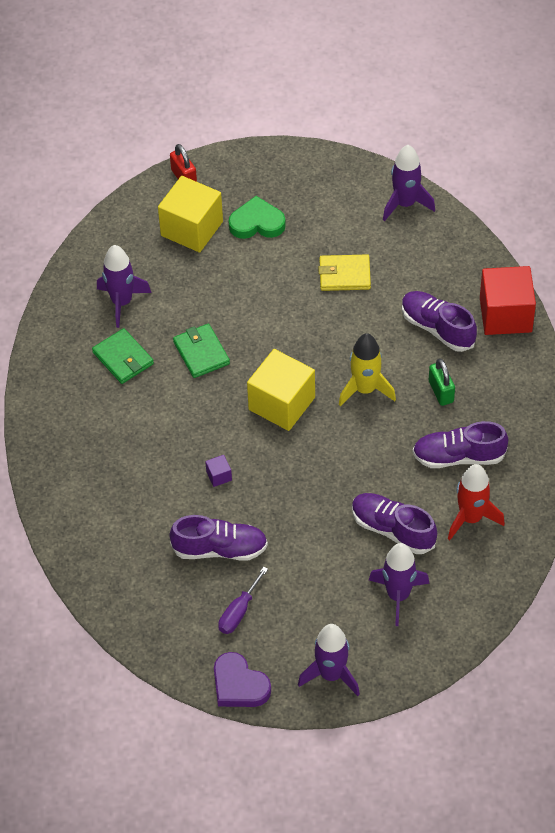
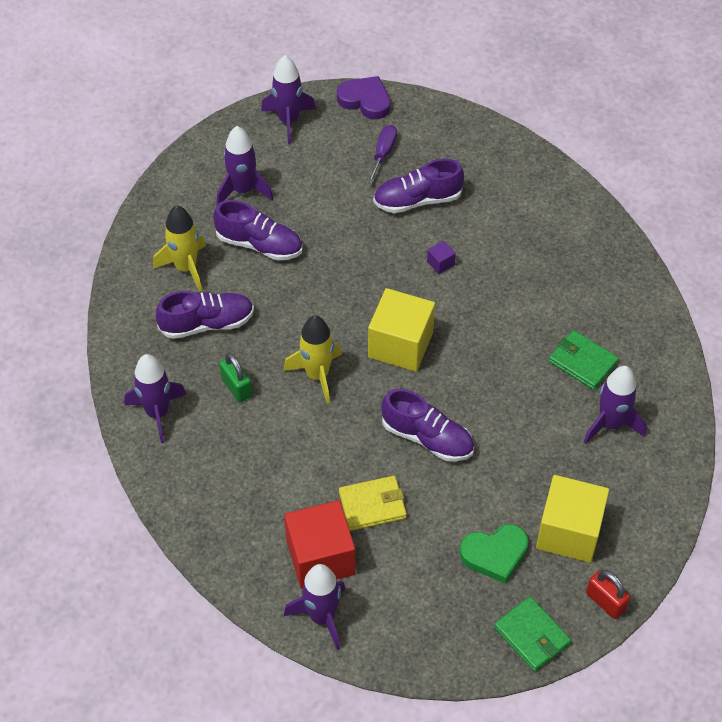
camera: 165 degrees right, 0 degrees up
green wallet [173,324,230,378] -> green wallet moved to [494,596,571,671]
purple shoe [402,291,477,352] -> purple shoe moved to [381,389,474,462]
red rocket [448,464,505,540] -> yellow rocket [153,205,206,292]
red cube [480,266,536,335] -> red cube moved to [284,500,355,589]
none -> purple rocket [124,354,187,443]

